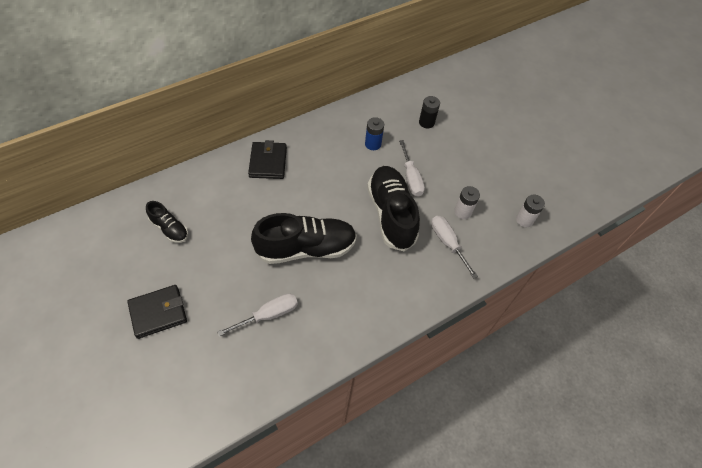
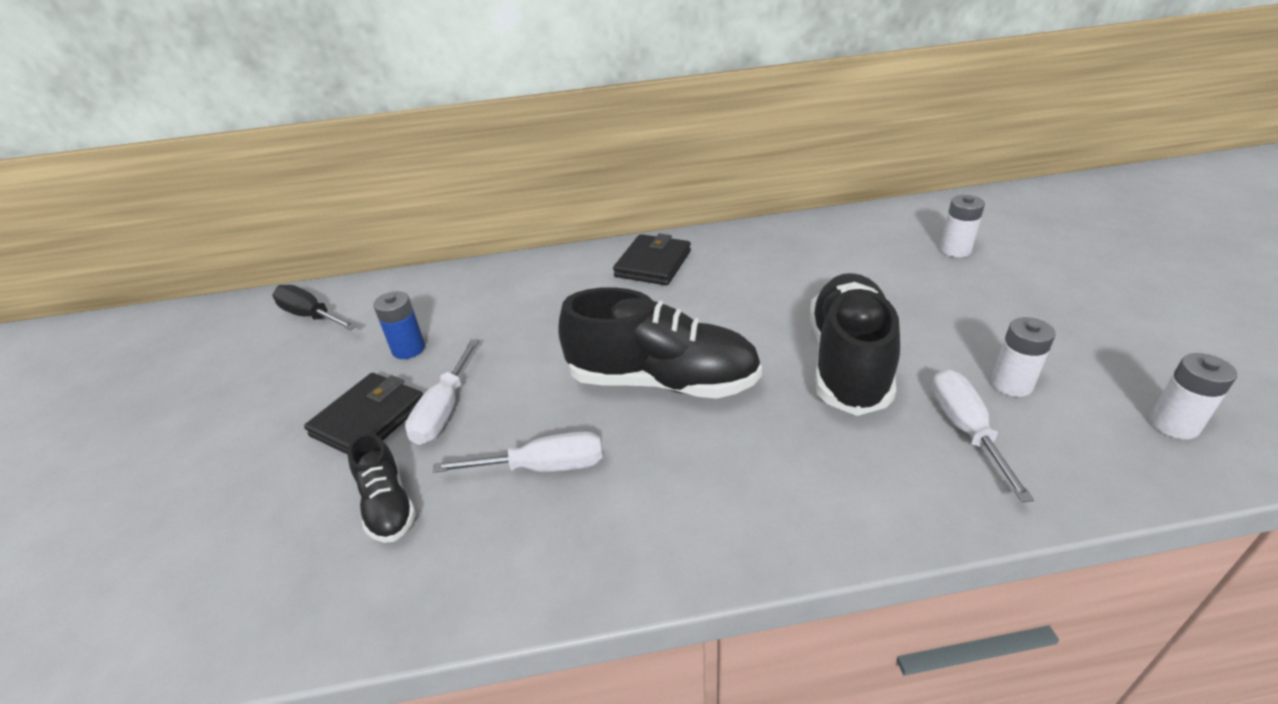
camera: 30 degrees right, 20 degrees down
black wallet [127,285,187,339] -> black wallet turned 60 degrees counterclockwise [304,373,423,455]
black shoe [146,201,188,243] -> black shoe moved to [347,433,416,543]
blue battery [365,117,384,150] -> blue battery moved to [373,291,425,359]
white screwdriver [399,140,425,197] -> white screwdriver moved to [405,339,479,445]
black battery [419,96,440,128] -> white battery [940,195,985,257]
none -> black screwdriver [272,285,357,330]

